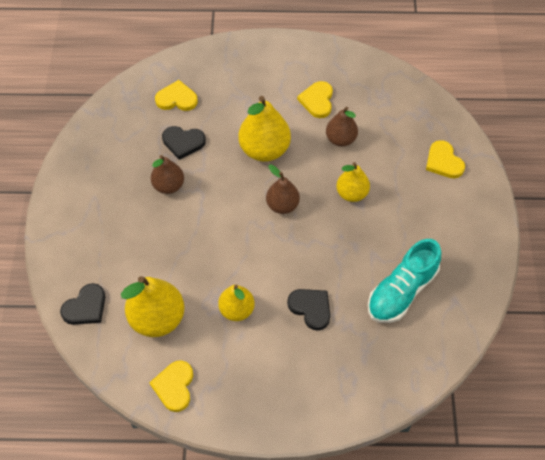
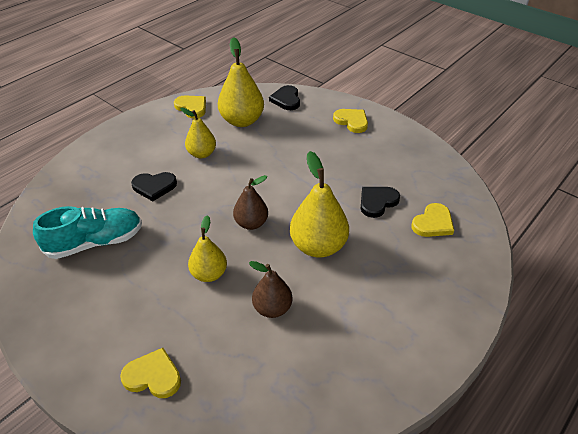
camera: 130 degrees right, 15 degrees down
brown pear [151,155,184,194] -> none
yellow heart [297,81,333,118] -> yellow heart moved to [333,109,368,133]
turquoise shoe [368,239,441,323] -> turquoise shoe turned 75 degrees clockwise [33,206,142,259]

